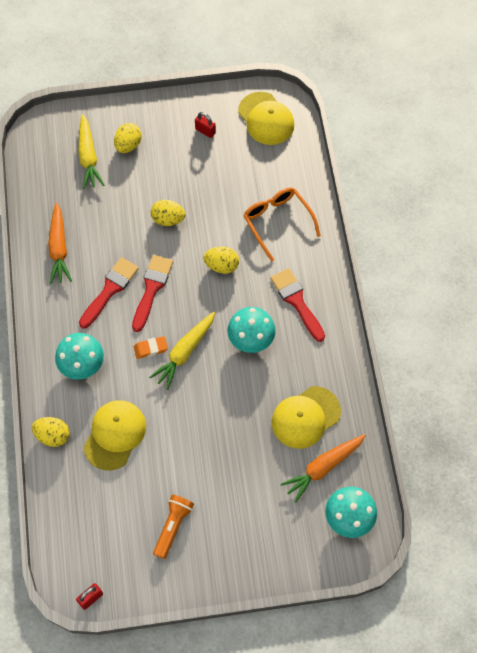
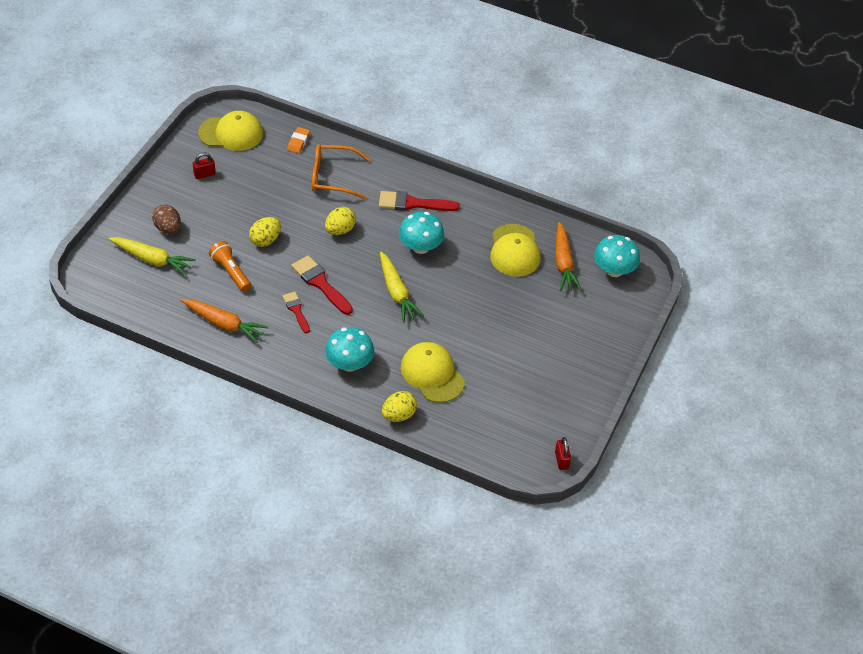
camera: 60 degrees left, 15 degrees down
red brush [79,257,139,329] -> red brush [283,292,310,334], size x0.62
yellow egg [114,123,141,153] -> brown egg [152,204,181,234]
orange eraser [134,336,168,359] -> orange eraser moved to [287,127,310,153]
orange flashlight [153,494,194,559] -> orange flashlight moved to [209,241,251,292]

